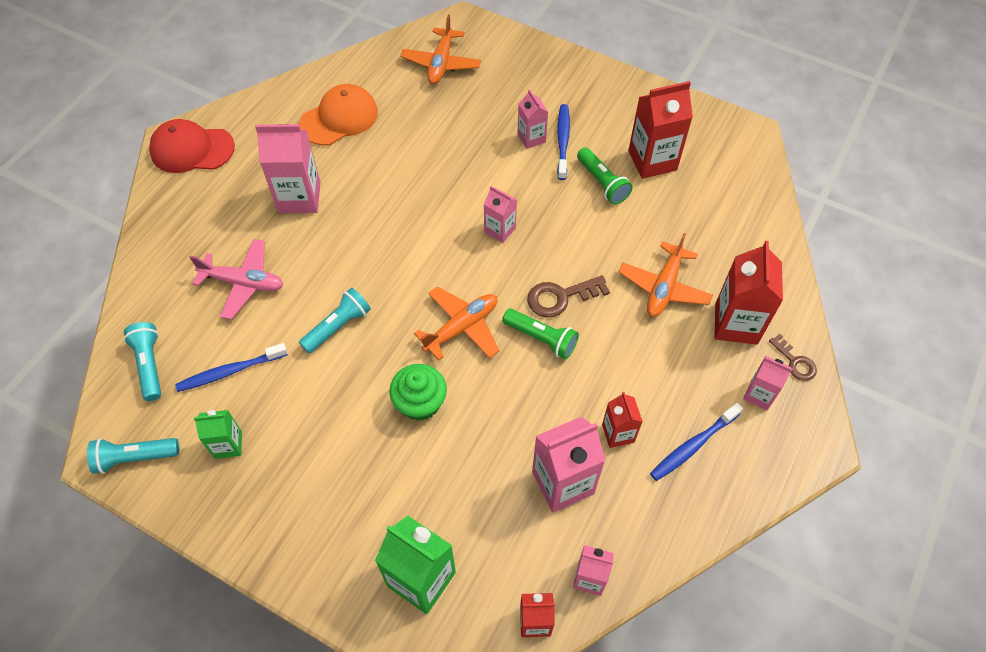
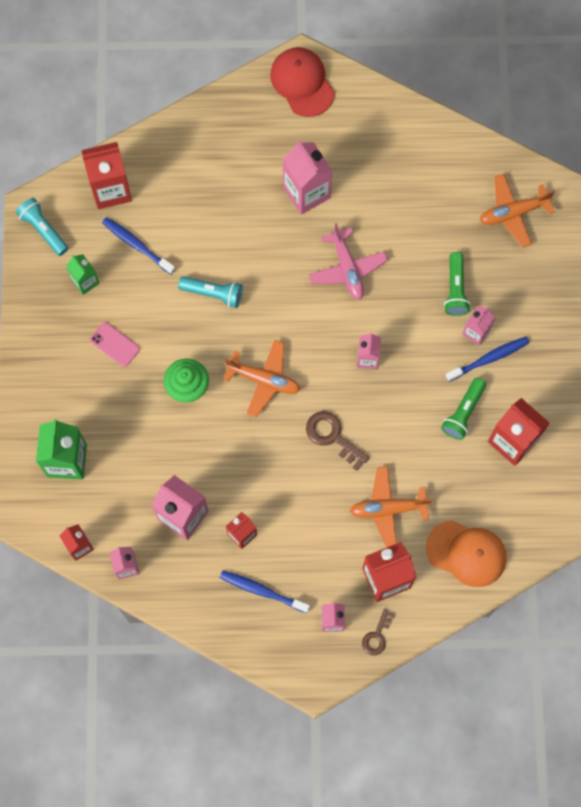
camera: 60 degrees right, 15 degrees up
turquoise flashlight [124,322,161,401] -> red carton [82,142,132,209]
pink plane [189,239,283,320] -> pink plane moved to [309,223,388,300]
orange cap [299,84,378,146] -> orange cap moved to [426,520,507,587]
green flashlight [502,309,579,359] -> green flashlight moved to [444,252,471,316]
none -> pink phone [90,322,140,367]

